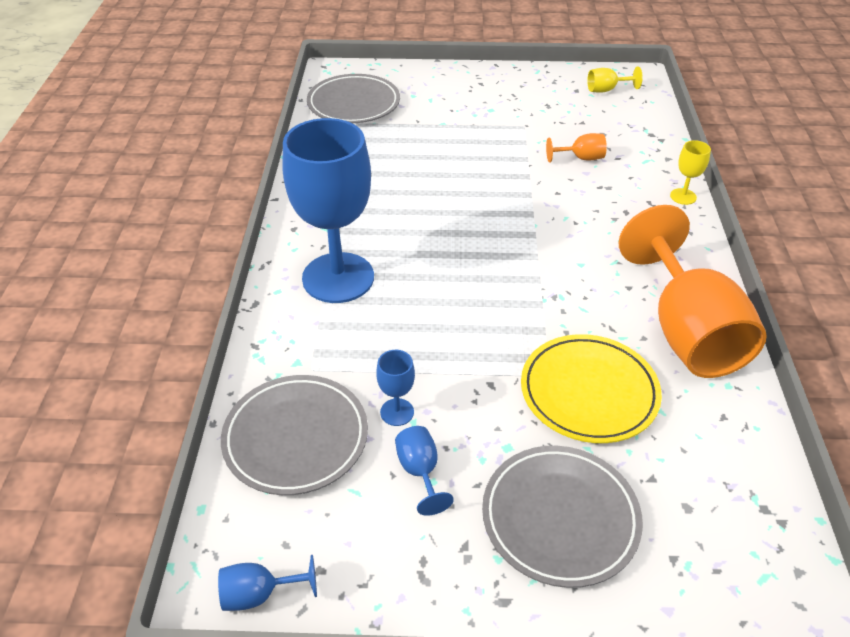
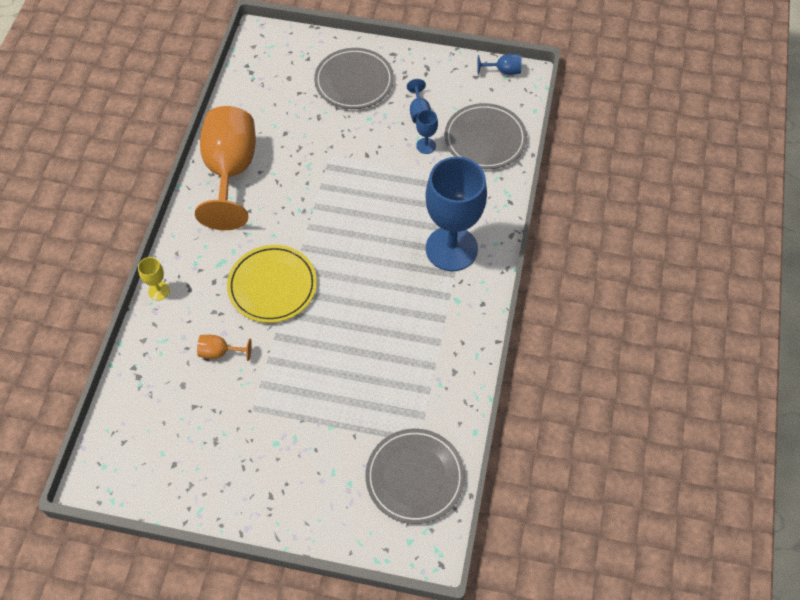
camera: 170 degrees left, 15 degrees up
yellow plate [521,334,662,443] -> yellow plate moved to [227,245,317,323]
yellow goblet [587,67,643,93] -> none

